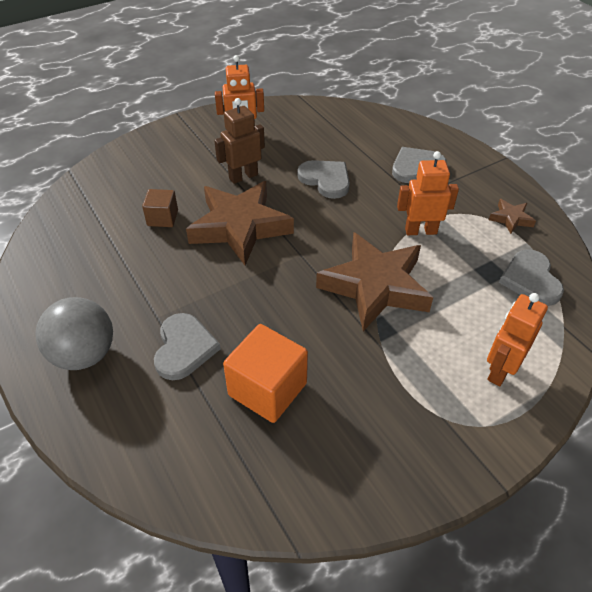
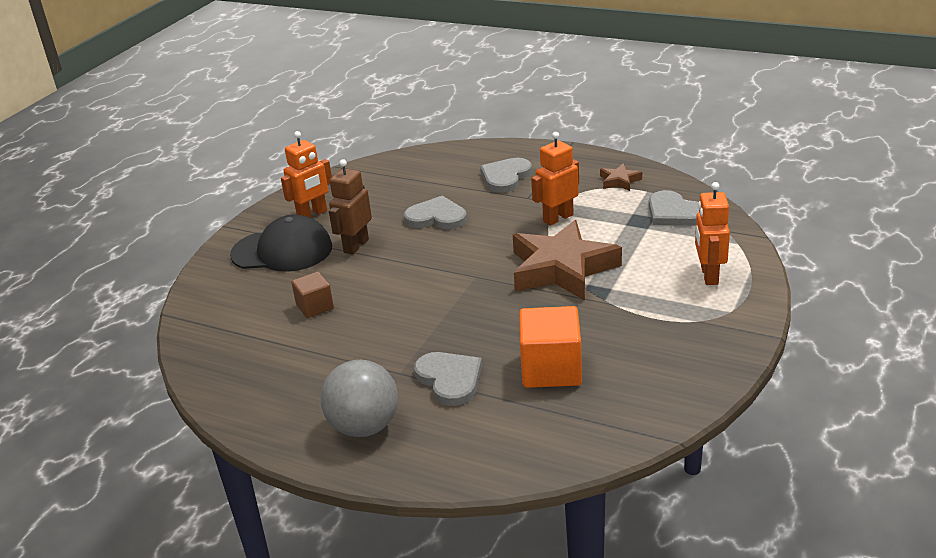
camera: 30 degrees left, 15 degrees down
brown star [186,181,294,265] -> none
none -> black cap [230,214,332,272]

